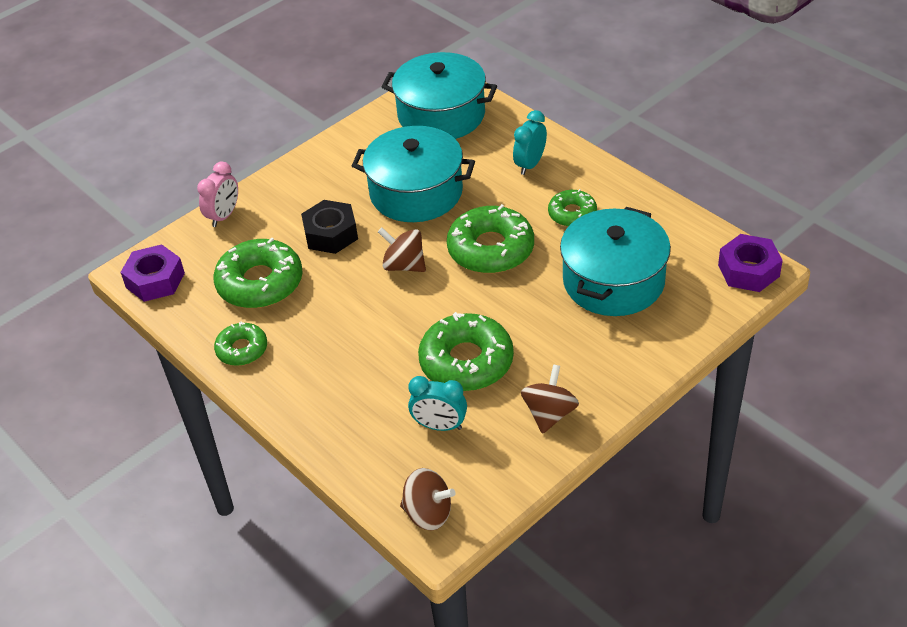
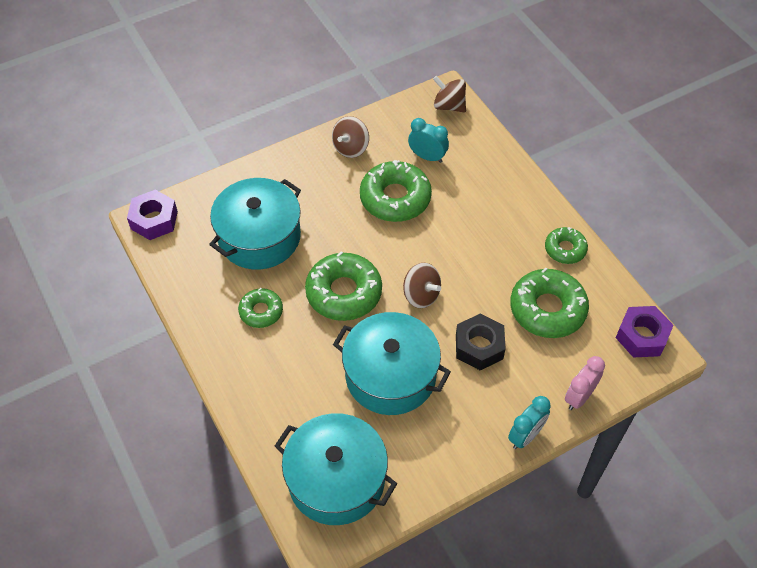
camera: 170 degrees left, 10 degrees up
turquoise clock [513,110,547,175] -> turquoise clock moved to [508,396,551,449]

